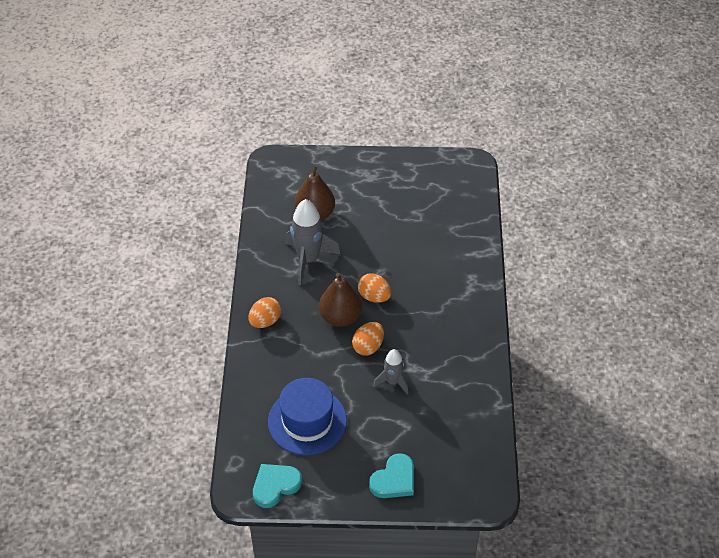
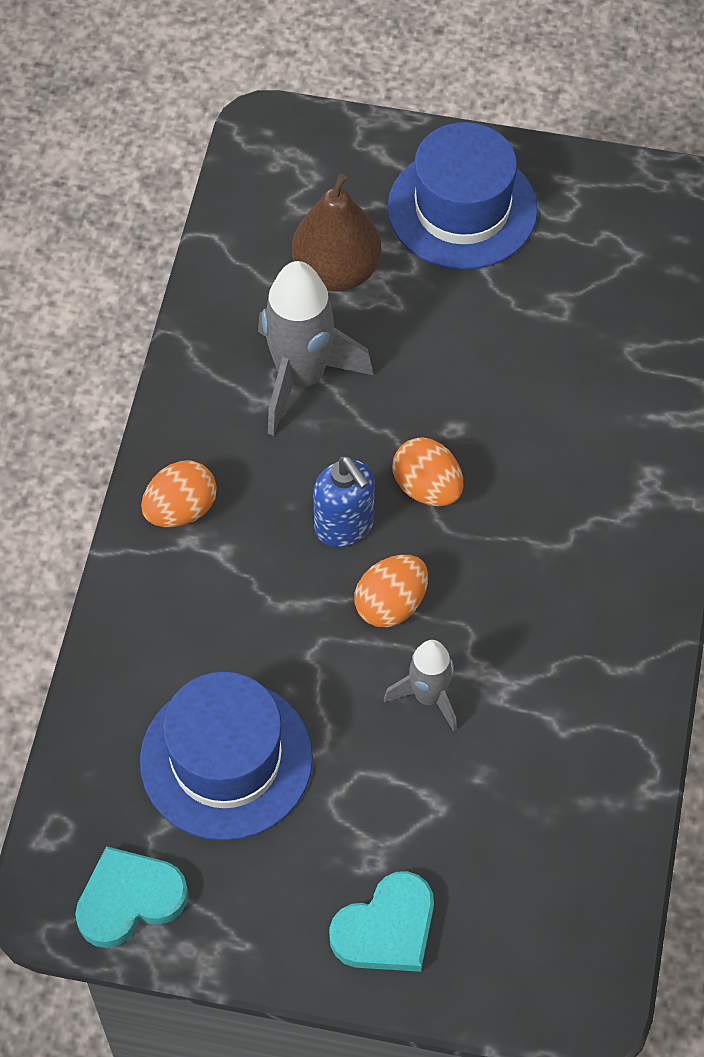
camera: 10 degrees right, 10 degrees up
brown pear [319,273,362,327] -> blue soap dispenser [313,456,375,547]
none -> blue hat [388,122,538,270]

